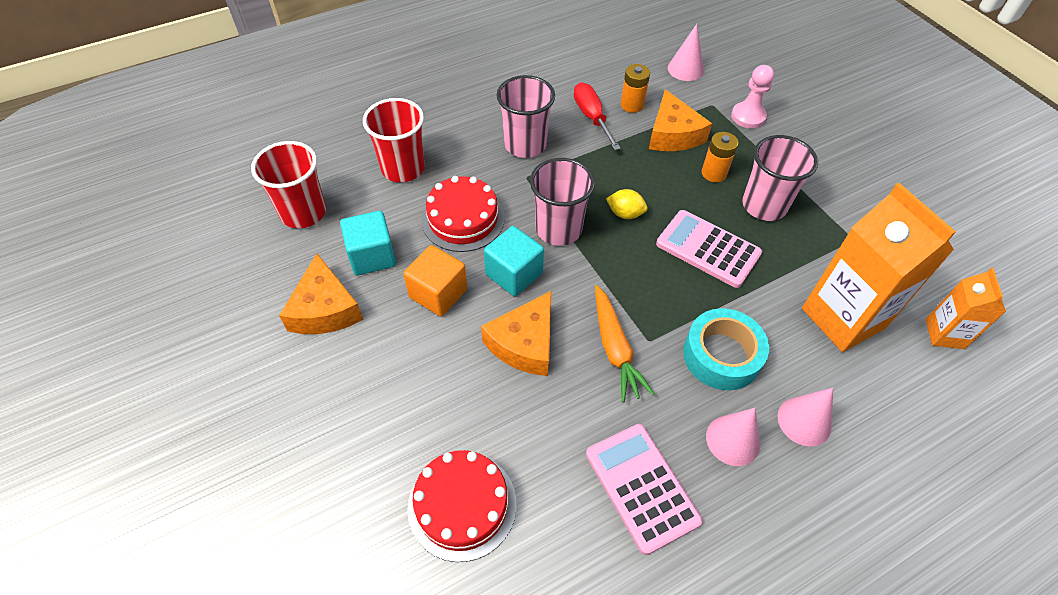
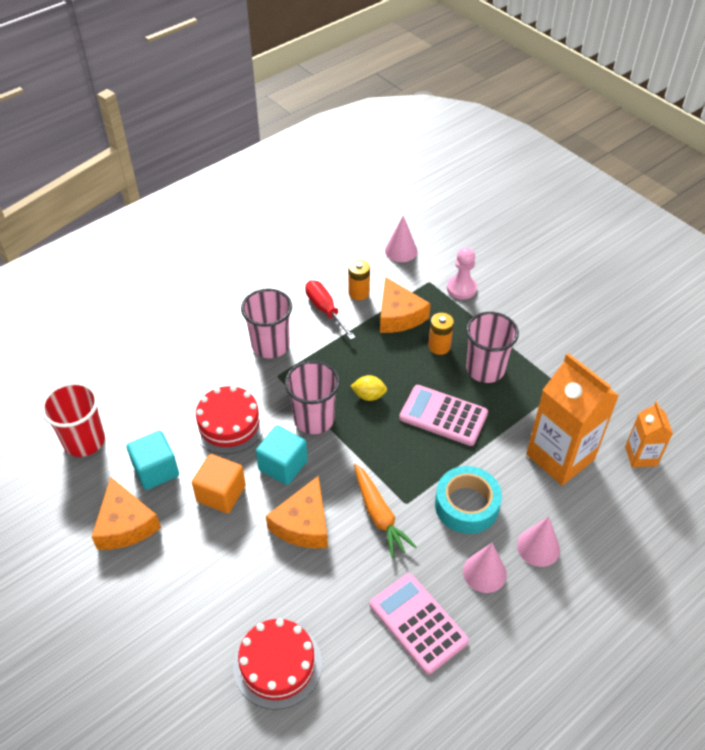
camera: 10 degrees left, 5 degrees down
red cup [363,98,425,183] -> none

